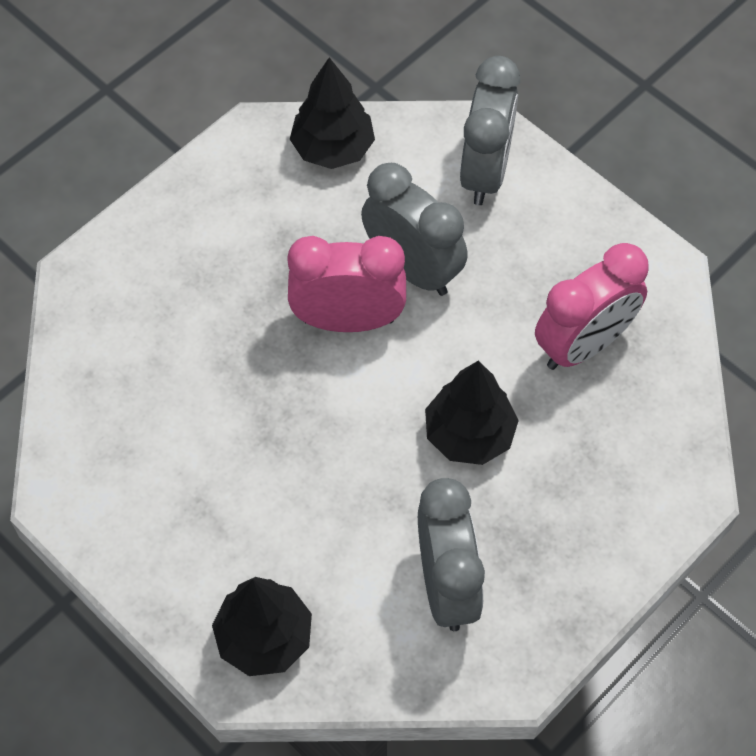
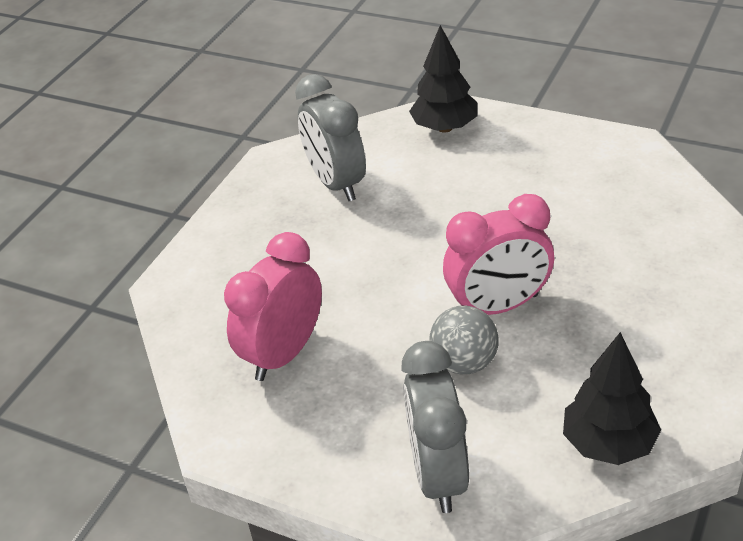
camera: 165 degrees right, 20 degrees down
grey clock [361,163,468,296] -> grey ball [429,305,499,374]
black tree [425,361,519,465] -> none

